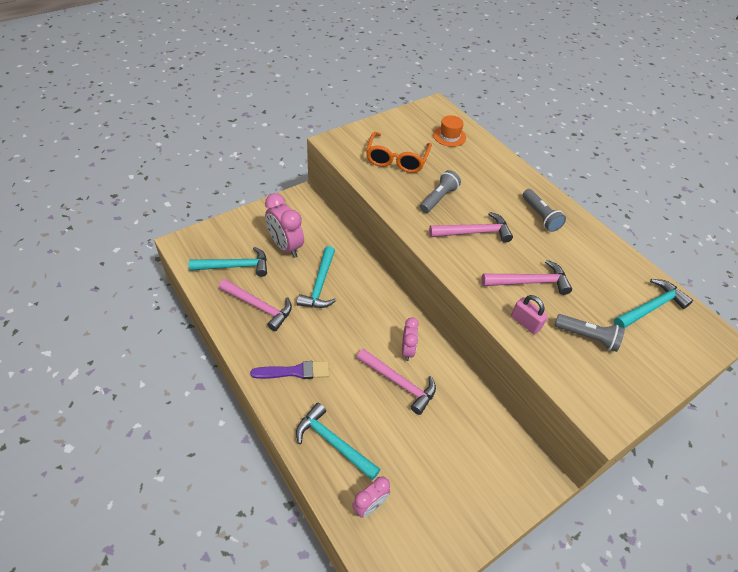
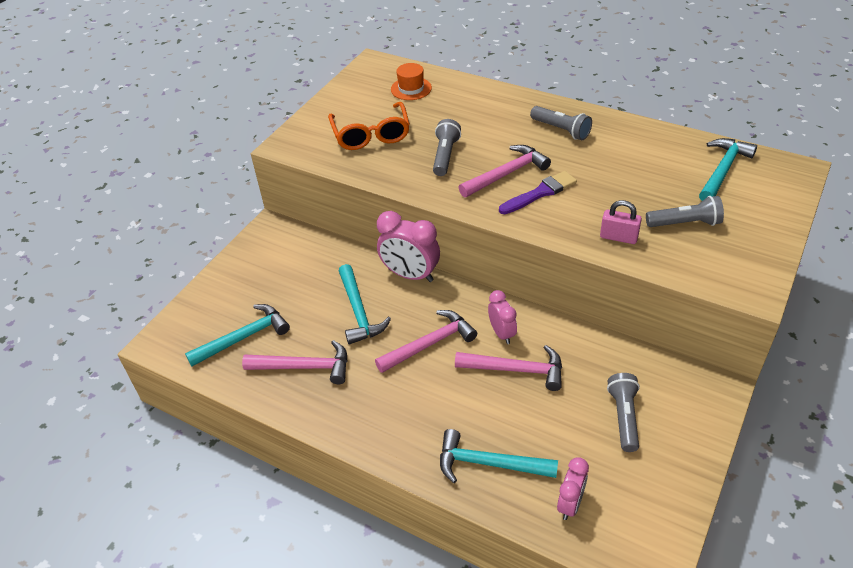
camera: 20 degrees left, 5 degrees down
purple brush [250,361,329,379] -> purple brush moved to [499,171,577,214]
pink clock [265,193,304,258] -> pink clock moved to [377,211,440,282]
pink hammer [482,260,572,295] -> pink hammer moved to [375,310,477,373]
none -> grey flashlight [607,373,640,452]

